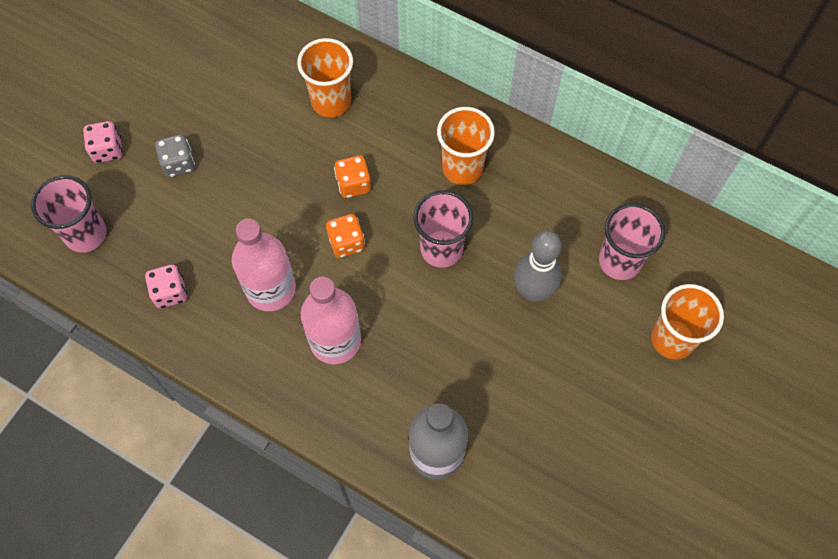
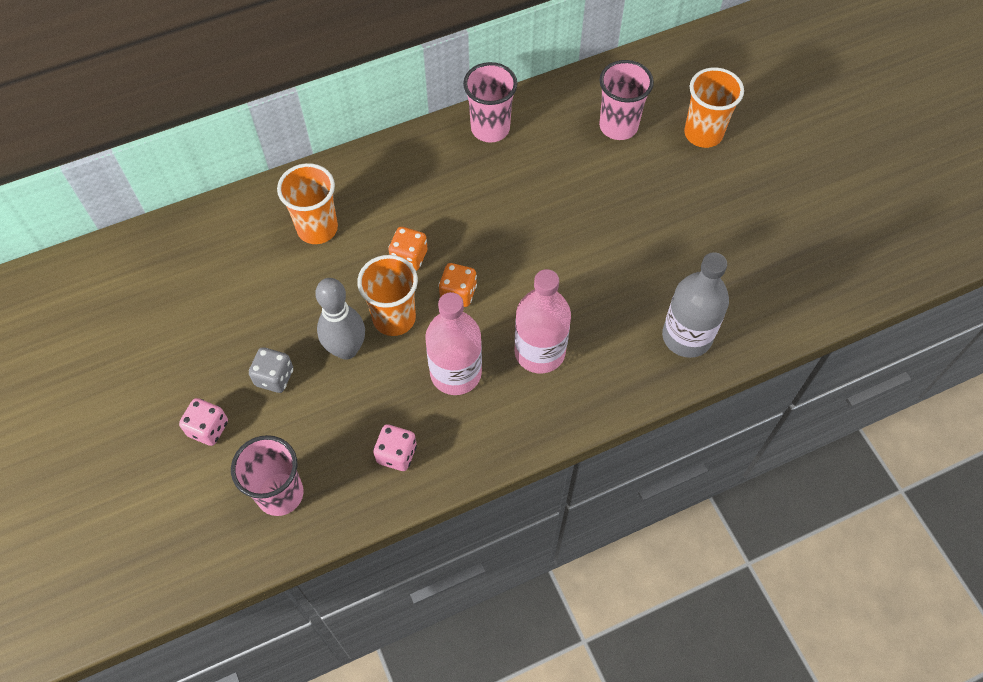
camera: 55 degrees left, 5 degrees down
pink cup [413,190,473,268] -> pink cup moved to [463,62,518,143]
orange cup [437,107,495,185] -> orange cup moved to [357,255,418,336]
grey bowling pin [514,231,562,302] -> grey bowling pin moved to [315,278,365,360]

